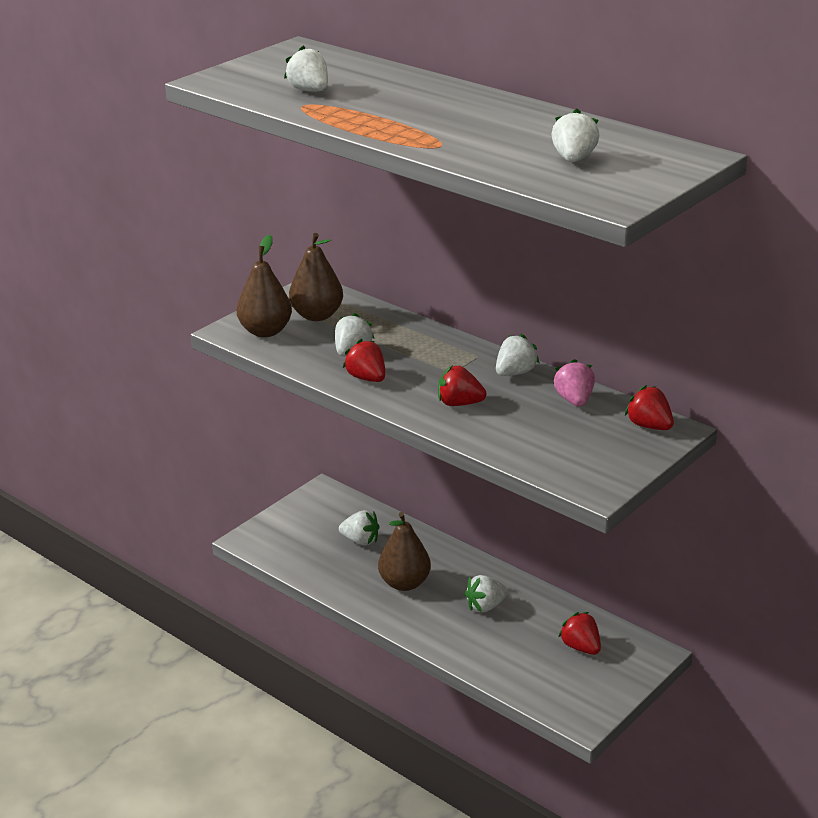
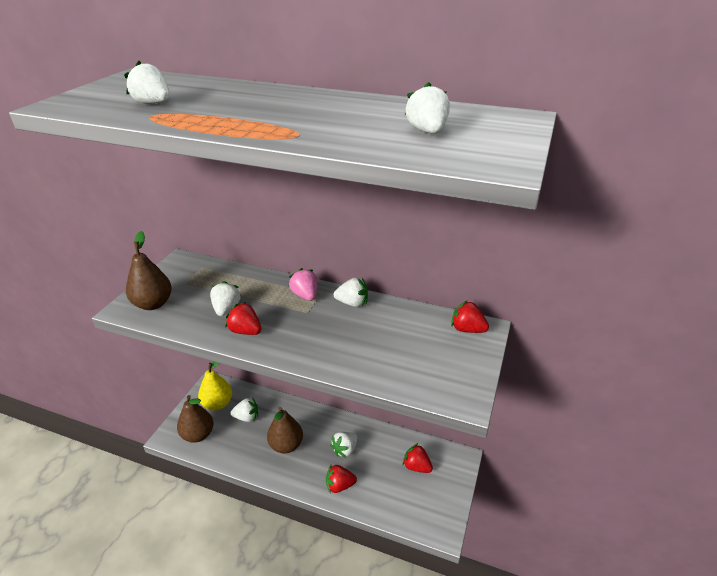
camera: 20 degrees left, 5 degrees up
brown pear [289,233,343,321] -> brown pear moved to [177,395,214,443]
red strawberry [438,365,486,406] -> red strawberry moved to [326,465,357,493]
white strawberry [496,334,539,376] -> white strawberry turned 75 degrees clockwise [334,278,368,307]
pink strawberry [553,359,595,406] -> pink strawberry moved to [289,268,317,301]
none -> yellow pear [198,362,232,411]

